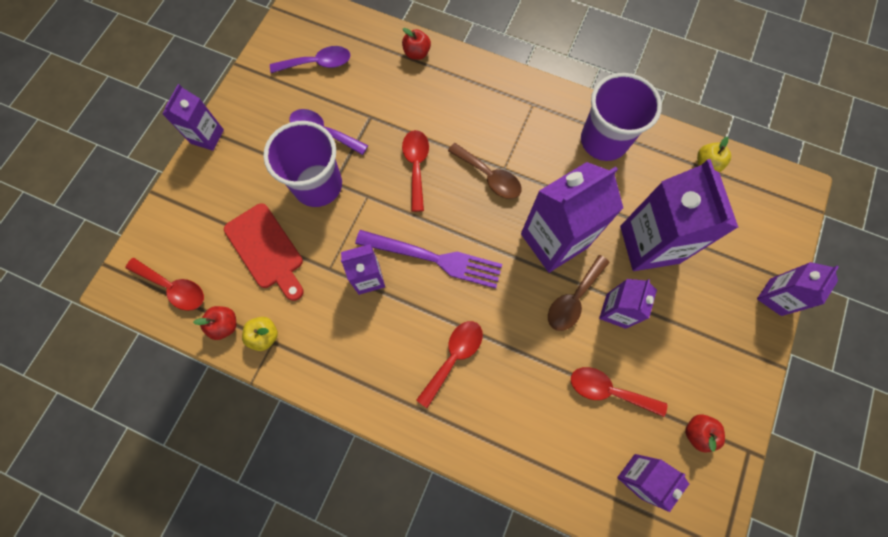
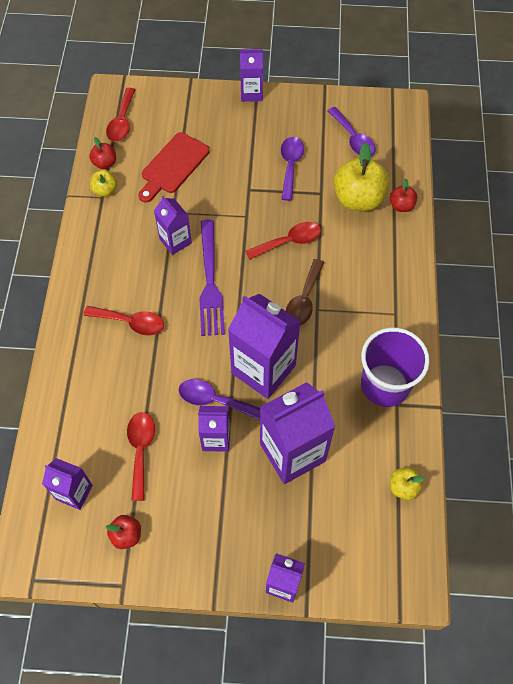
camera: 70 degrees right, 10 degrees down
purple cup [263,121,342,207] -> none
brown spoon [548,255,610,331] -> purple spoon [178,379,260,420]
none -> yellow apple [334,143,389,211]

